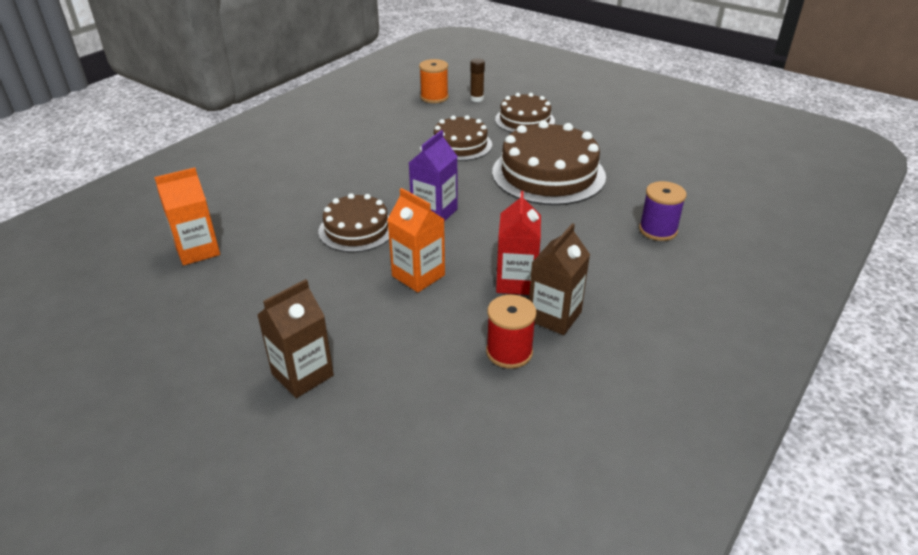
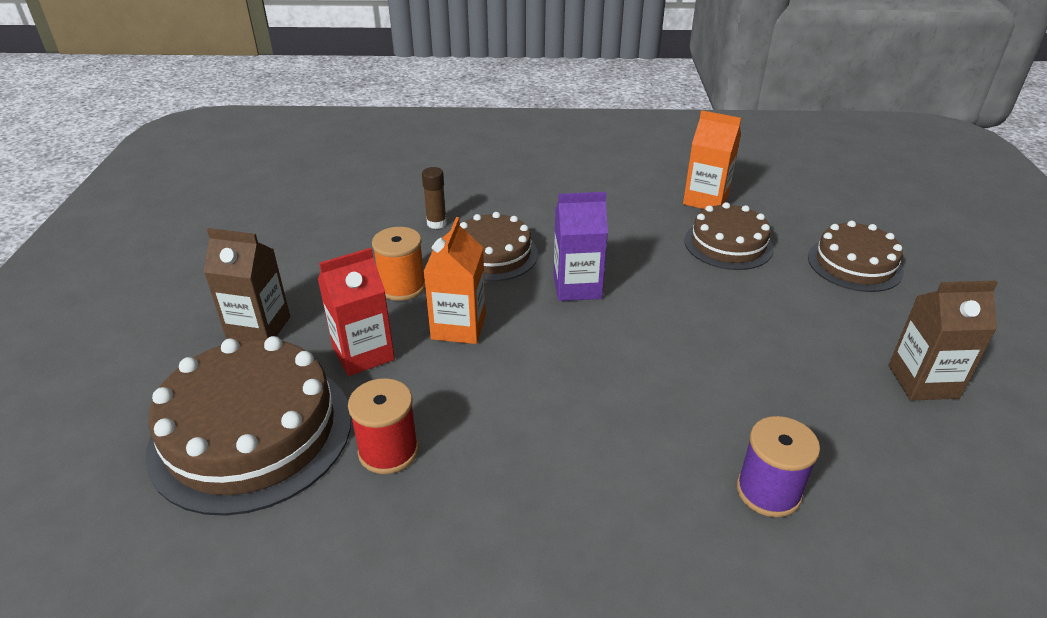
camera: 55 degrees right, 0 degrees up
orange carton [154,167,220,265] -> orange carton moved to [683,110,741,209]
orange spool [419,59,449,103] -> orange spool moved to [372,227,425,301]
brown glue stick [470,58,485,102] -> brown glue stick moved to [422,167,447,229]
brown cake [492,121,606,205] -> brown cake moved to [146,336,351,516]
red carton [496,191,541,295] -> red carton moved to [318,248,395,376]
brown carton [529,223,590,335] -> brown carton moved to [889,280,998,400]

